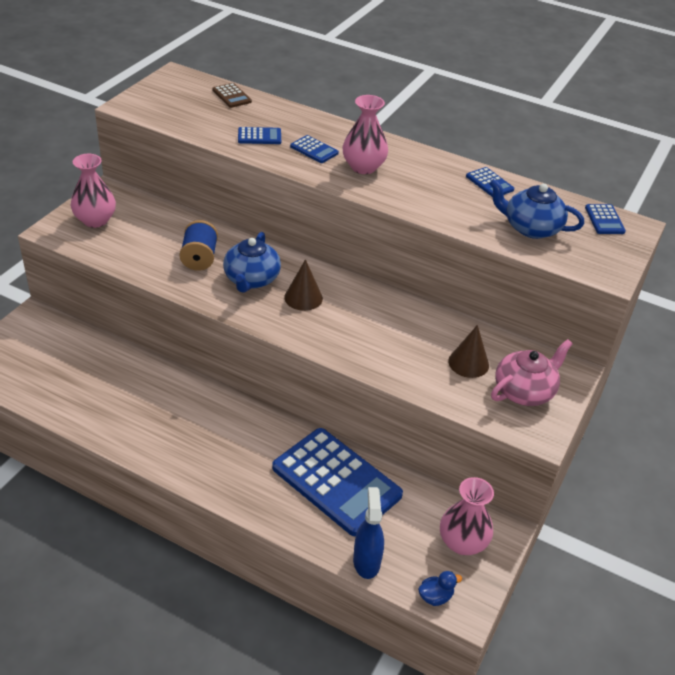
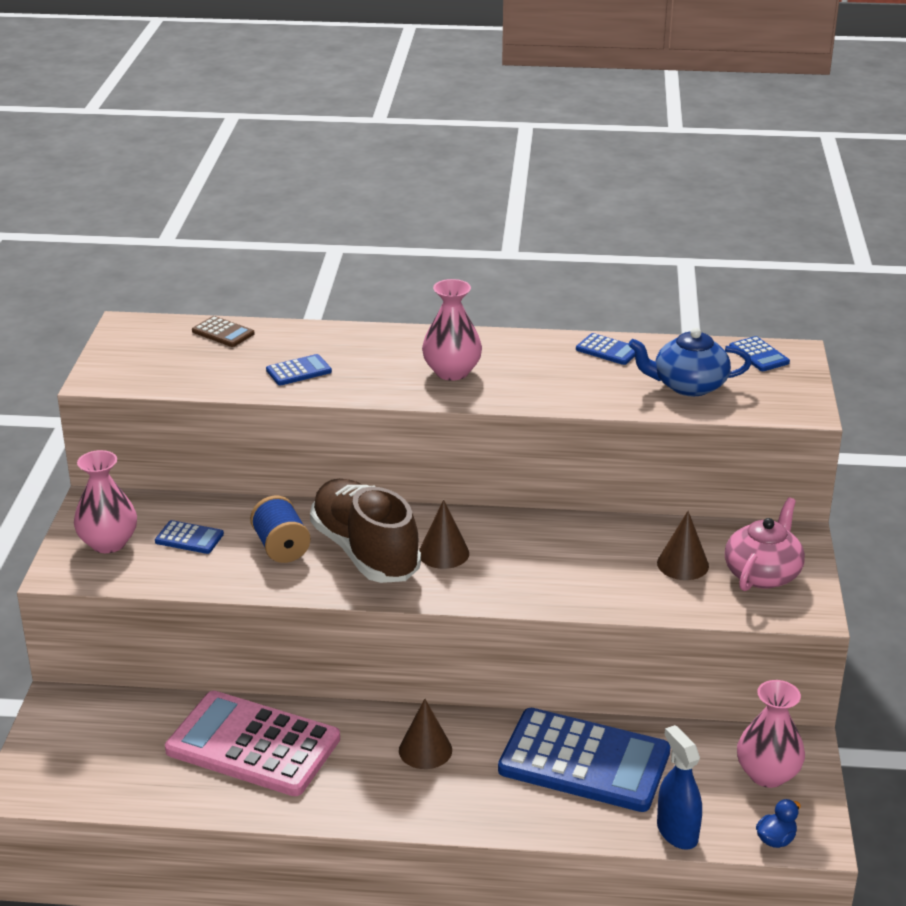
camera: 20 degrees left, 10 degrees down
blue teapot [223,232,281,293] -> brown shoe [310,479,421,583]
blue calculator [290,135,339,163] -> blue calculator moved to [155,520,224,554]
none -> pink calculator [165,691,340,796]
none -> brown cone [399,699,452,769]

